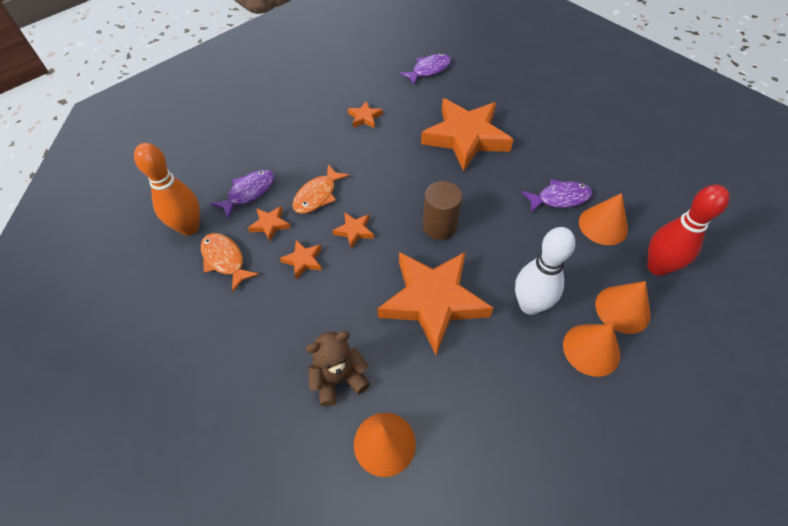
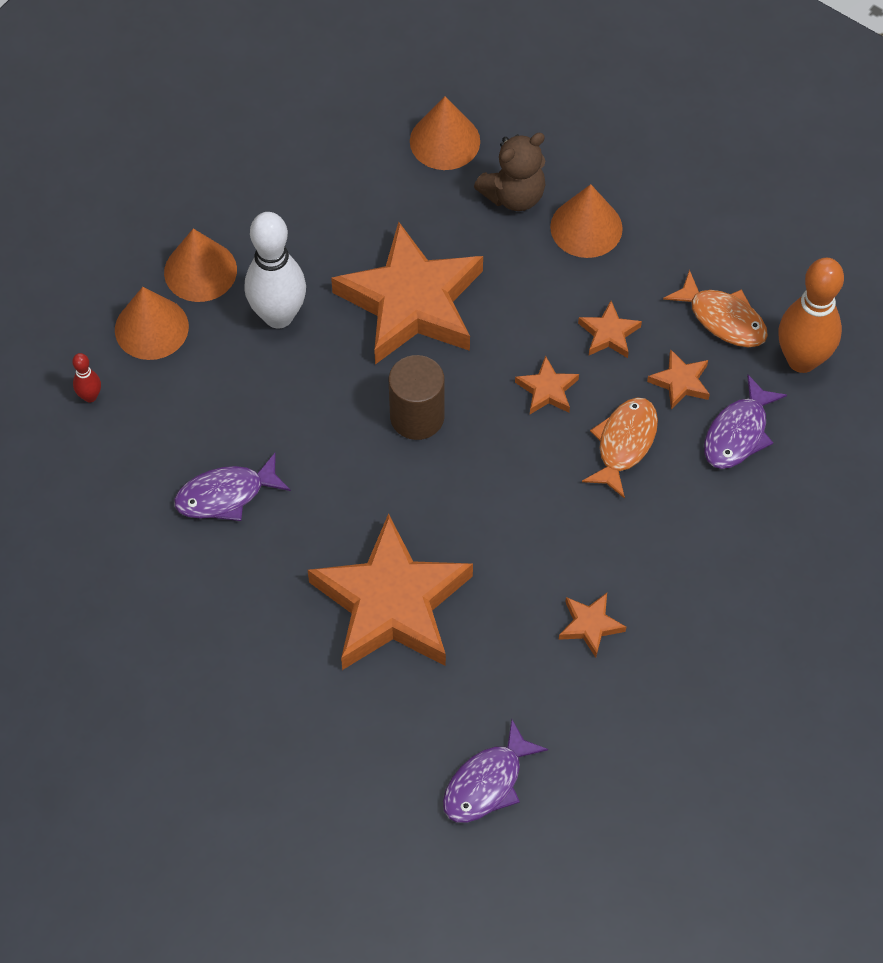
camera: 170 degrees right, 5 degrees up
orange cone [579,193,628,245] -> orange cone moved to [550,184,623,258]
red bowling pin [647,185,730,276] -> red bowling pin [72,353,101,402], size x0.45

